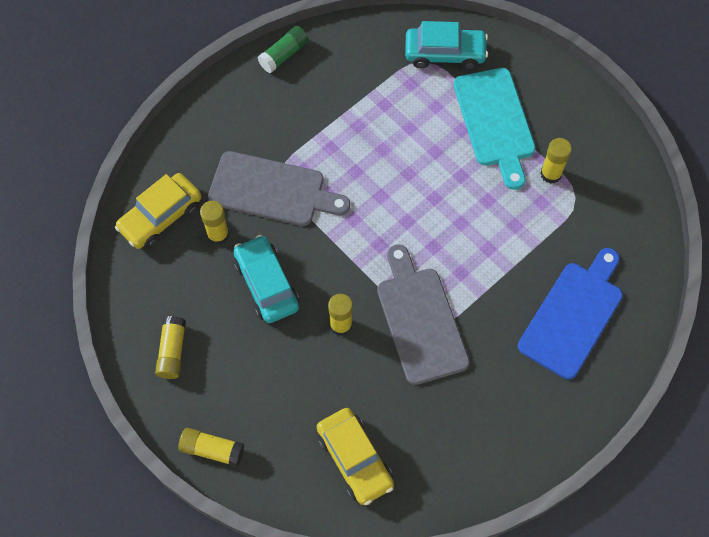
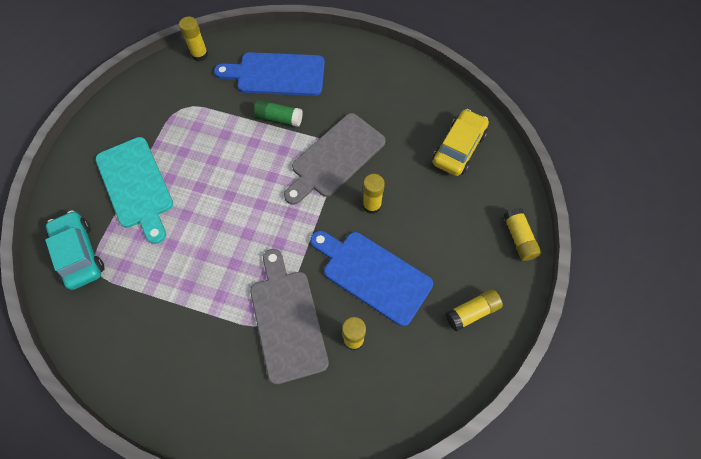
camera: 120 degrees left, 0 degrees up
yellow car [115,173,201,249] -> none
turquoise car [233,235,299,323] -> blue cutting board [310,231,433,326]
green glue stick [258,26,309,73] -> green glue stick moved to [254,100,303,127]
turquoise cutting board [454,68,536,190] -> turquoise cutting board turned 105 degrees clockwise [95,137,173,244]
yellow glue stick [541,138,572,184] -> yellow glue stick moved to [179,17,208,61]

